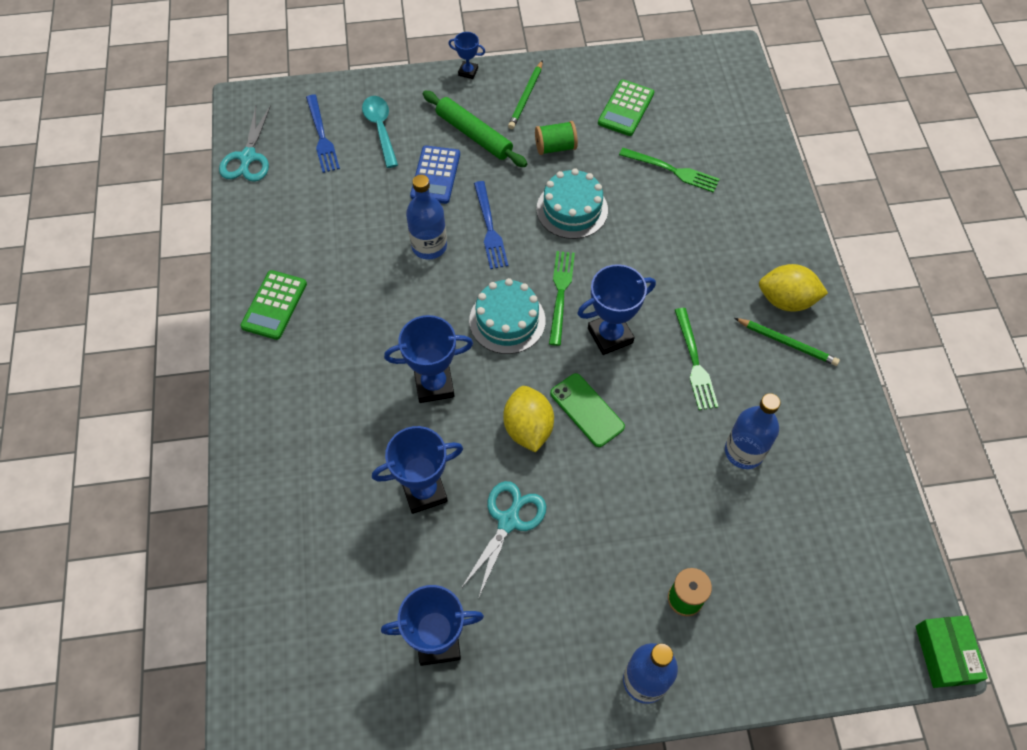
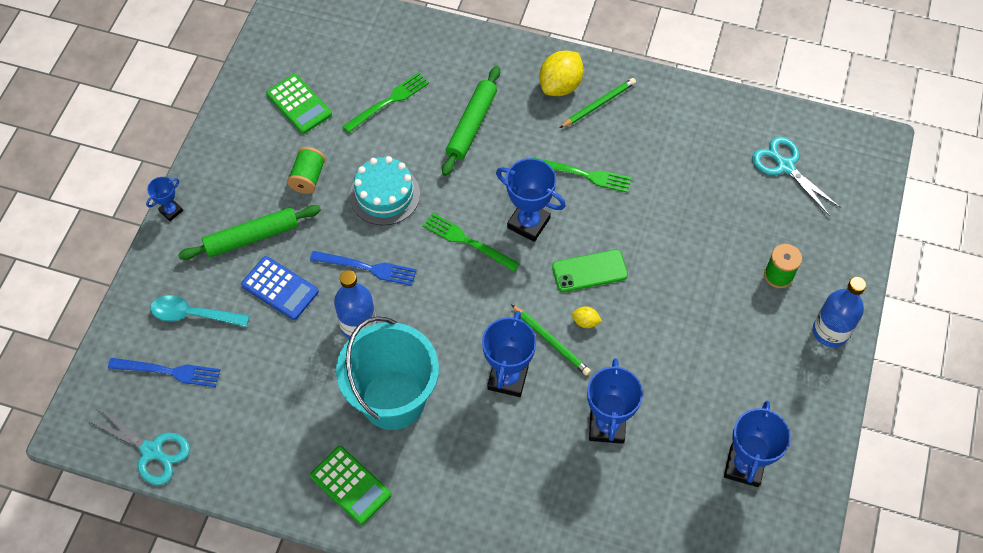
camera: 65 degrees left, 0 degrees up
turquoise scissors [461,481,546,599] -> turquoise scissors moved to [752,136,841,215]
turquoise cake [469,278,546,354] -> none
yellow lemon [503,386,554,453] -> yellow lemon [572,307,602,328], size x0.47
green pencil [508,60,543,129] -> green pencil moved to [511,304,591,376]
blue trophy [577,264,656,355] -> blue trophy turned 60 degrees counterclockwise [496,158,566,242]
blue bottle [725,393,781,469] -> none
green box [915,615,988,688] -> none
none -> turquoise bucket [336,316,439,430]
none -> green rolling pin [442,66,500,176]

